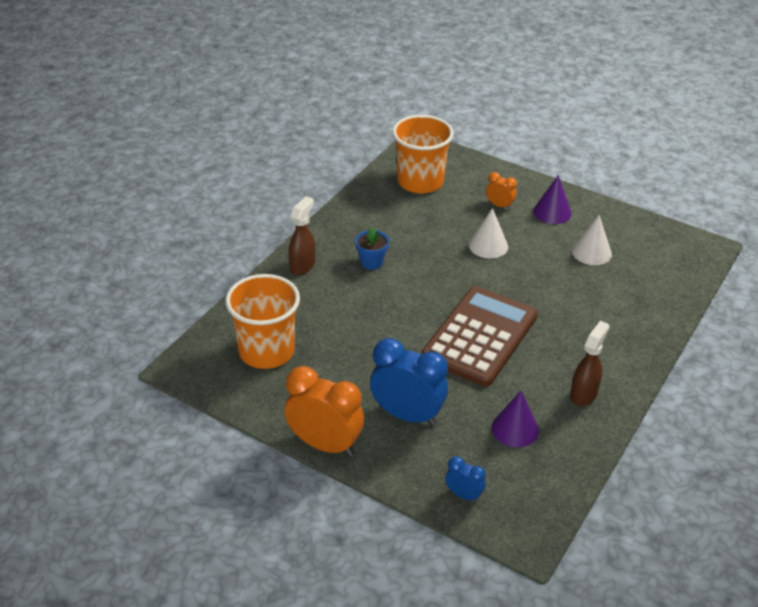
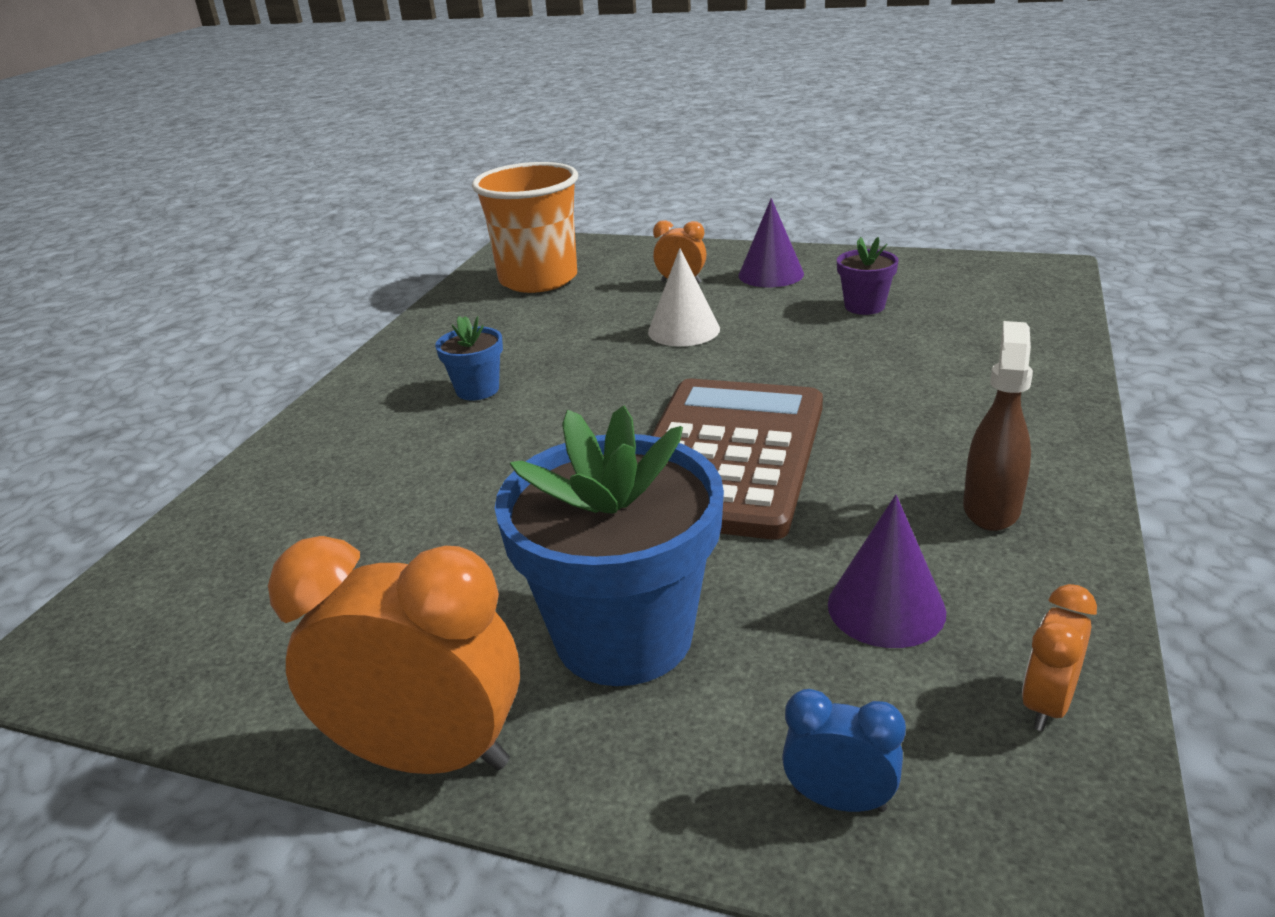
camera: 10 degrees left, 10 degrees down
orange cup [225,274,300,369] -> none
brown spray bottle [289,196,315,275] -> none
blue clock [370,338,448,426] -> blue flower pot [495,405,724,686]
white cone [572,215,612,265] -> purple flower pot [837,237,899,315]
none -> orange clock [1022,584,1097,731]

